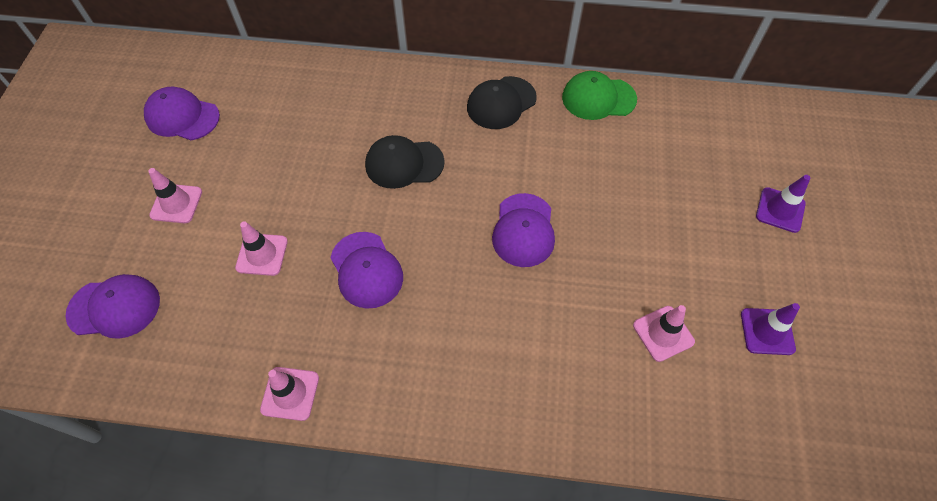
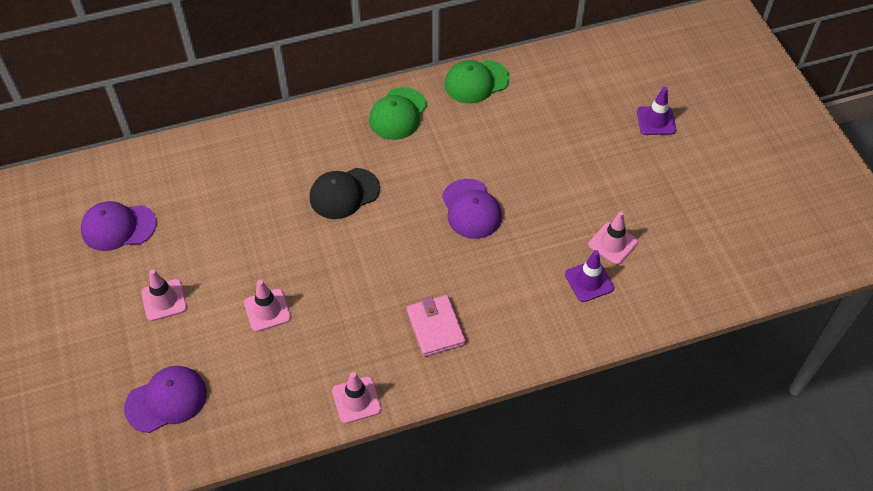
camera: 25 degrees left, 5 degrees down
purple cap [331,232,403,309] -> none
black cap [467,76,537,129] -> green cap [369,87,427,140]
purple traffic cone [741,303,800,355] -> purple traffic cone moved to [565,250,614,302]
none -> pink wallet [407,295,466,357]

